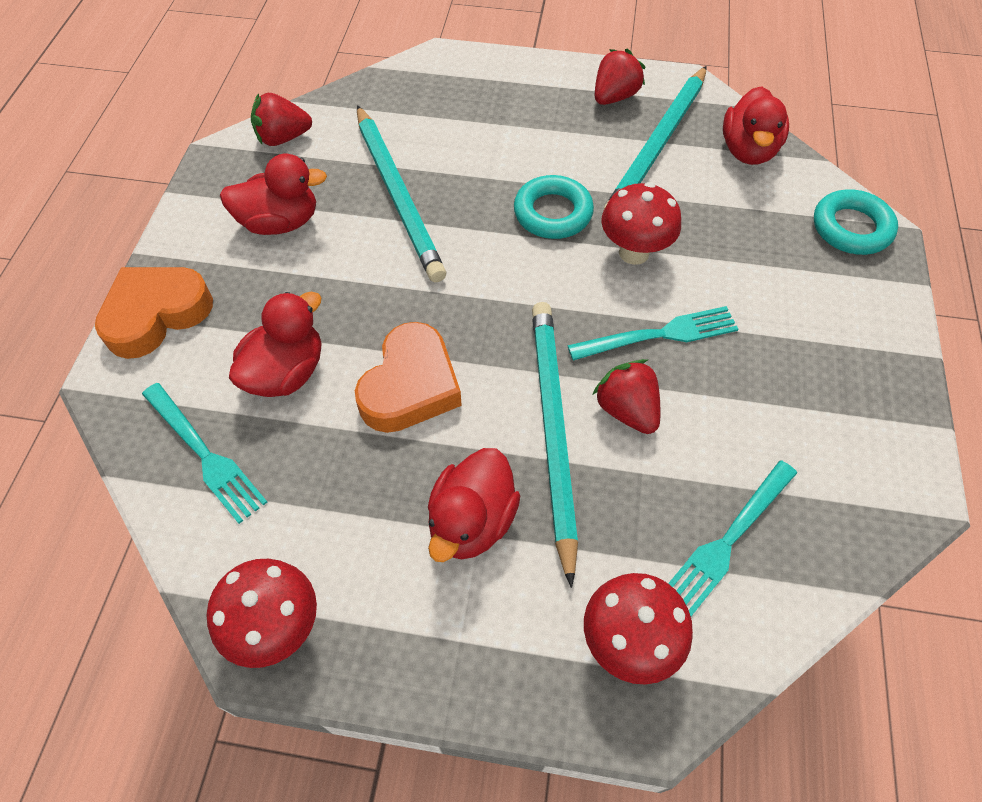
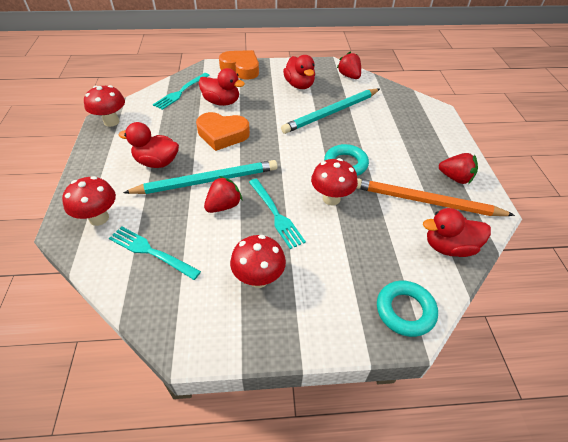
camera: 75 degrees right, 10 degrees down
turquoise pencil [604,66,707,209] -> orange pencil [356,178,515,216]
none -> red mushroom [230,235,286,288]

